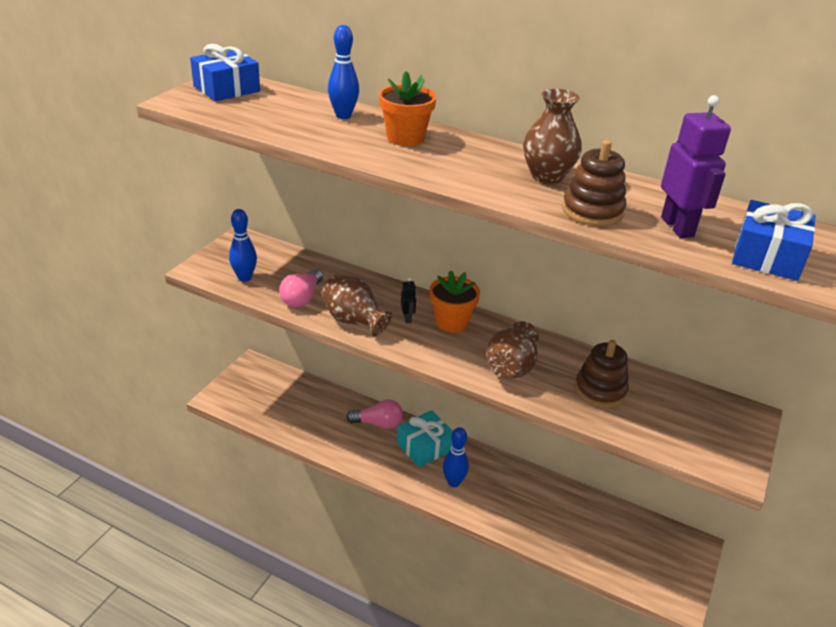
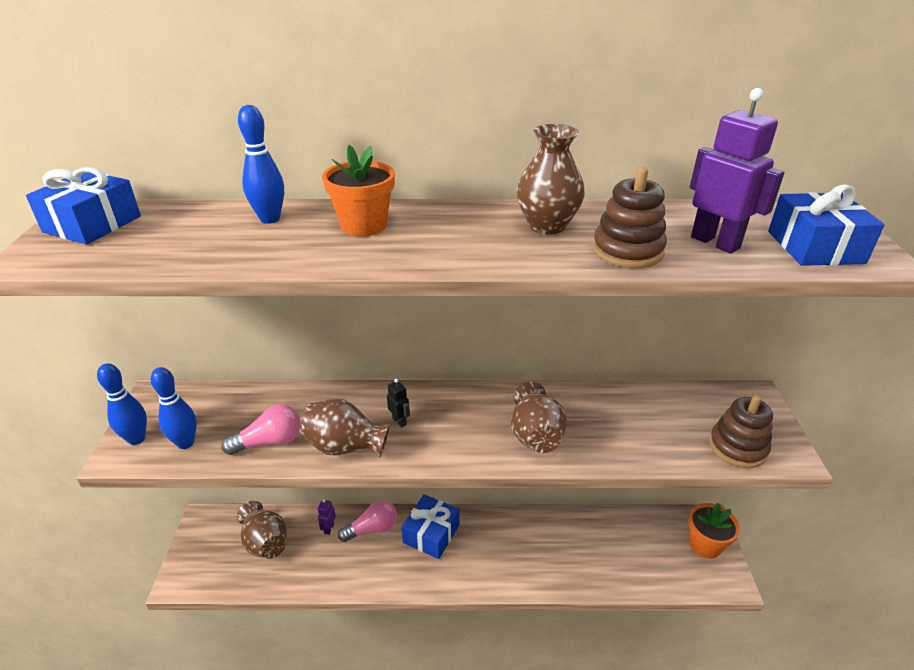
camera: 25 degrees left, 0 degrees up
pink light bulb [279,269,323,307] -> pink light bulb turned 105 degrees counterclockwise [221,404,301,455]
turquoise gift [397,410,453,467] -> blue gift [401,494,459,559]
orange flower pot [430,270,480,333] -> orange flower pot moved to [689,503,740,559]
blue bowling pin [443,427,469,487] -> blue bowling pin moved to [97,363,147,445]
brown stacking toy [575,340,629,408] -> brown stacking toy moved to [709,395,773,468]
none -> brown vase [237,501,287,559]
none -> purple robot [318,499,336,535]

